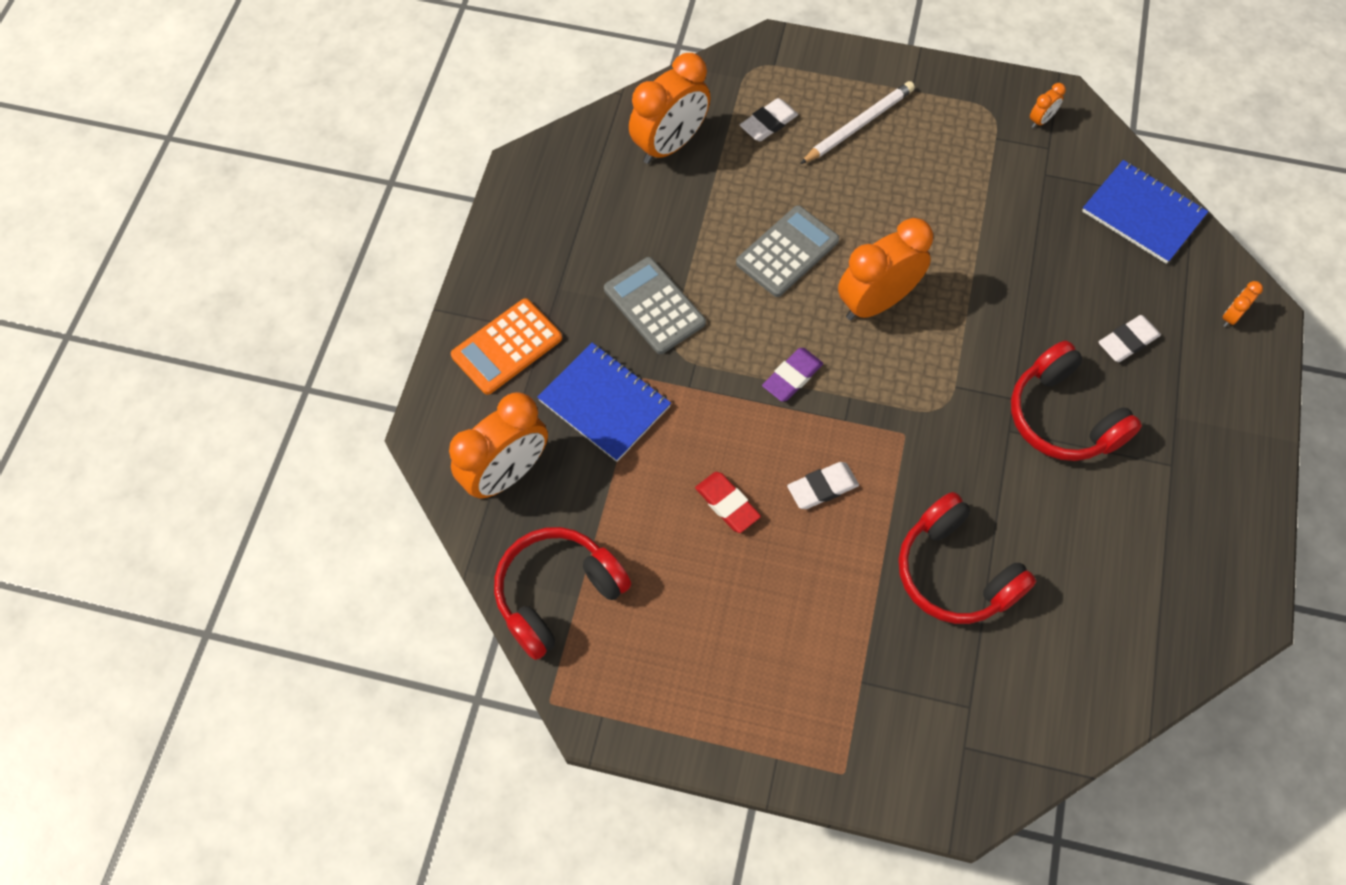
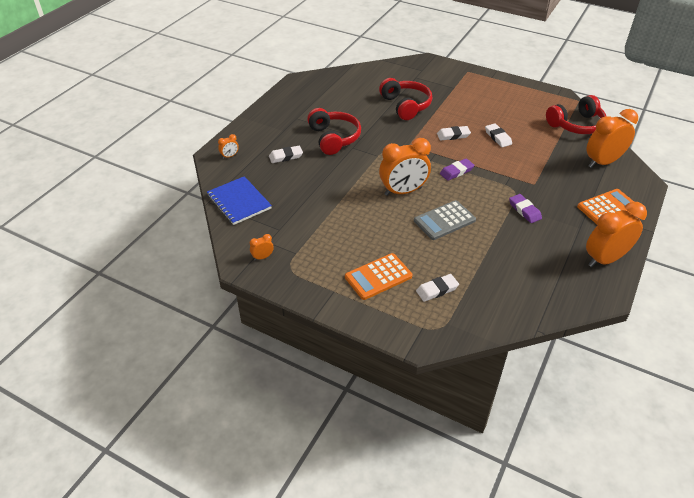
camera: 165 degrees left, 20 degrees down
blue notebook [537,343,671,462] -> none
grey calculator [604,257,706,354] -> purple eraser [509,194,542,223]
orange clock [629,53,711,164] -> orange clock moved to [586,202,647,267]
red eraser [695,472,761,533] -> white eraser [485,123,512,147]
white pencil [800,81,915,164] -> orange calculator [345,253,412,300]

